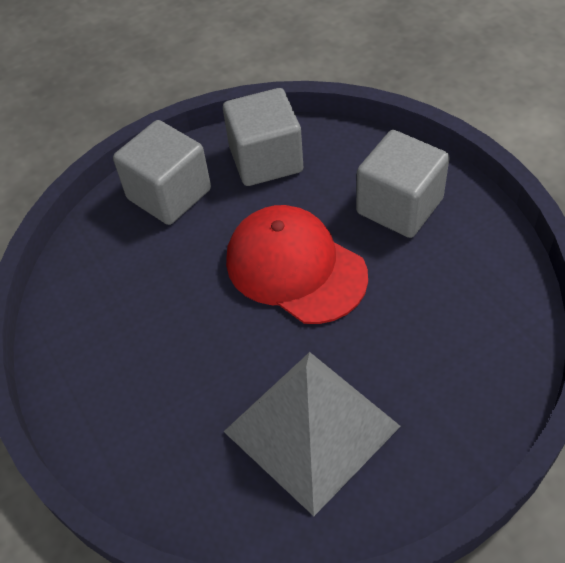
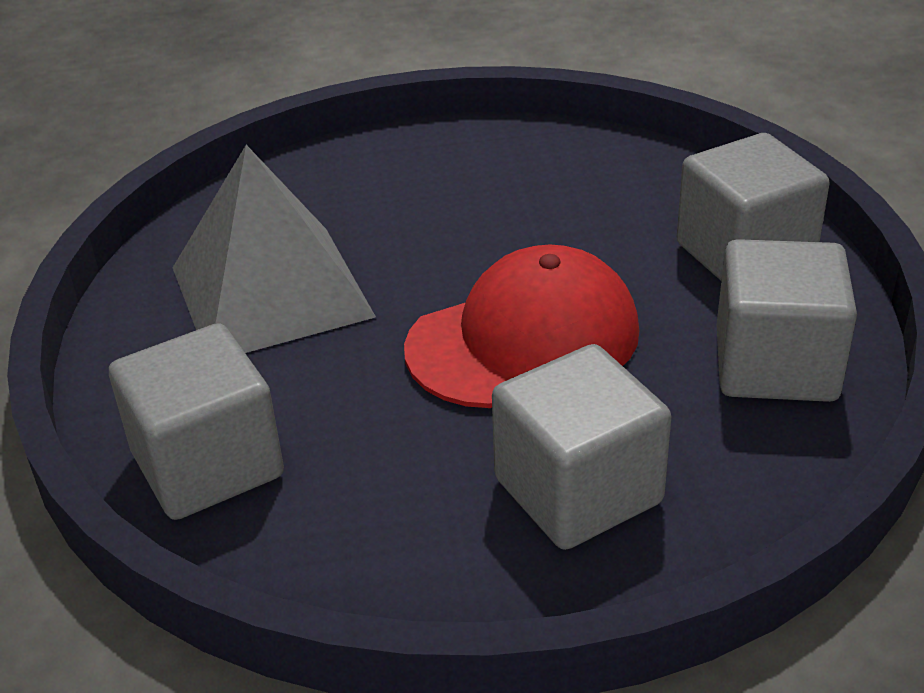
camera: 110 degrees right, 15 degrees down
none -> grey cube [109,323,284,520]

